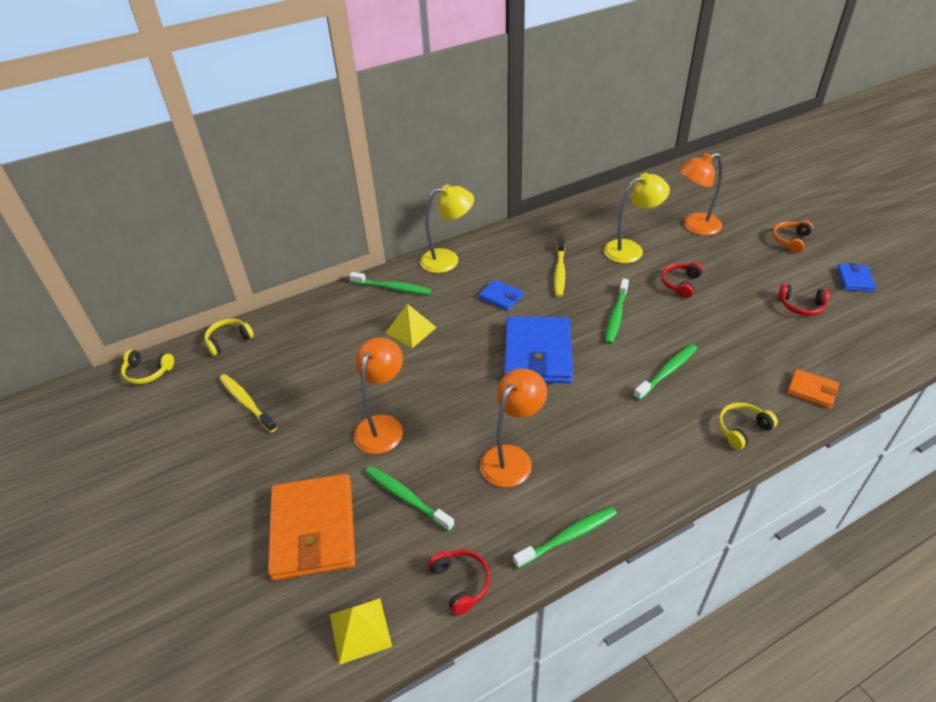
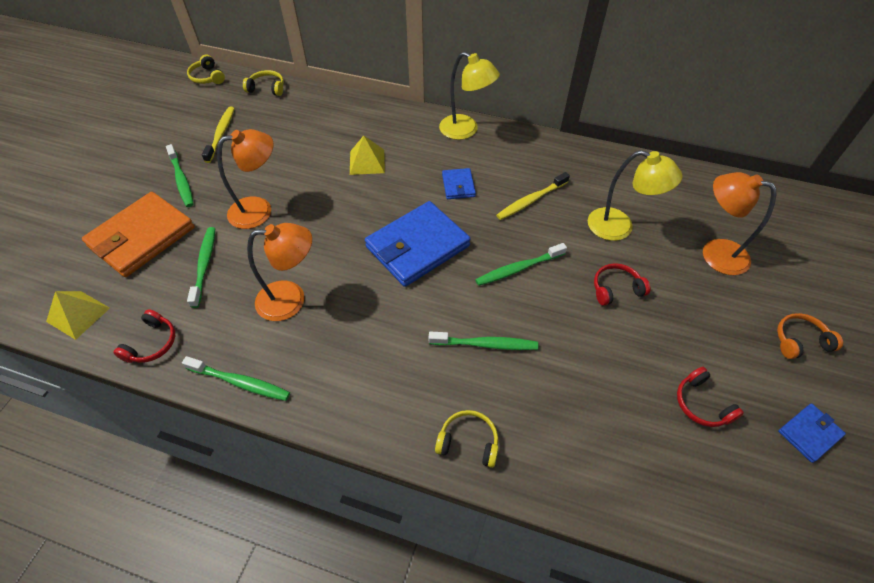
camera: 45 degrees right, 10 degrees up
green toothbrush [349,272,431,295] -> green toothbrush moved to [166,144,194,207]
orange wallet [787,369,839,408] -> none

